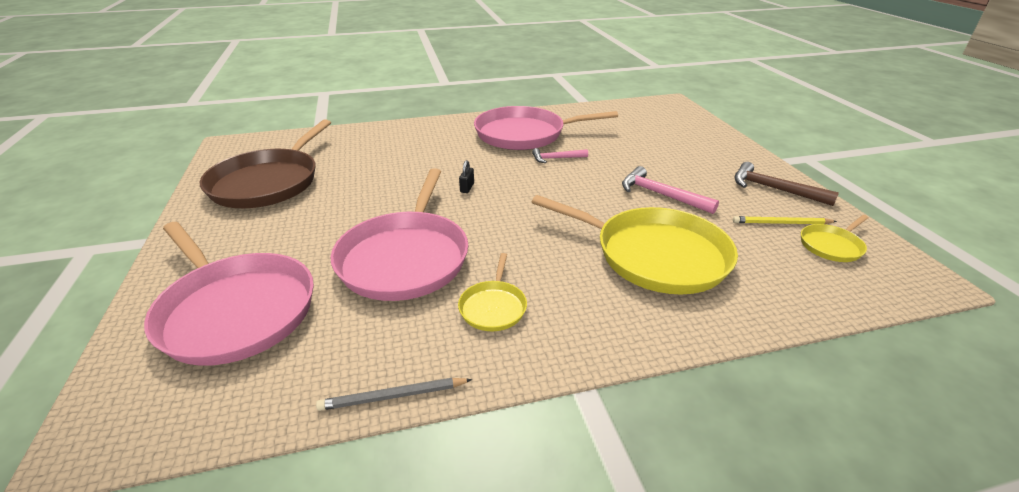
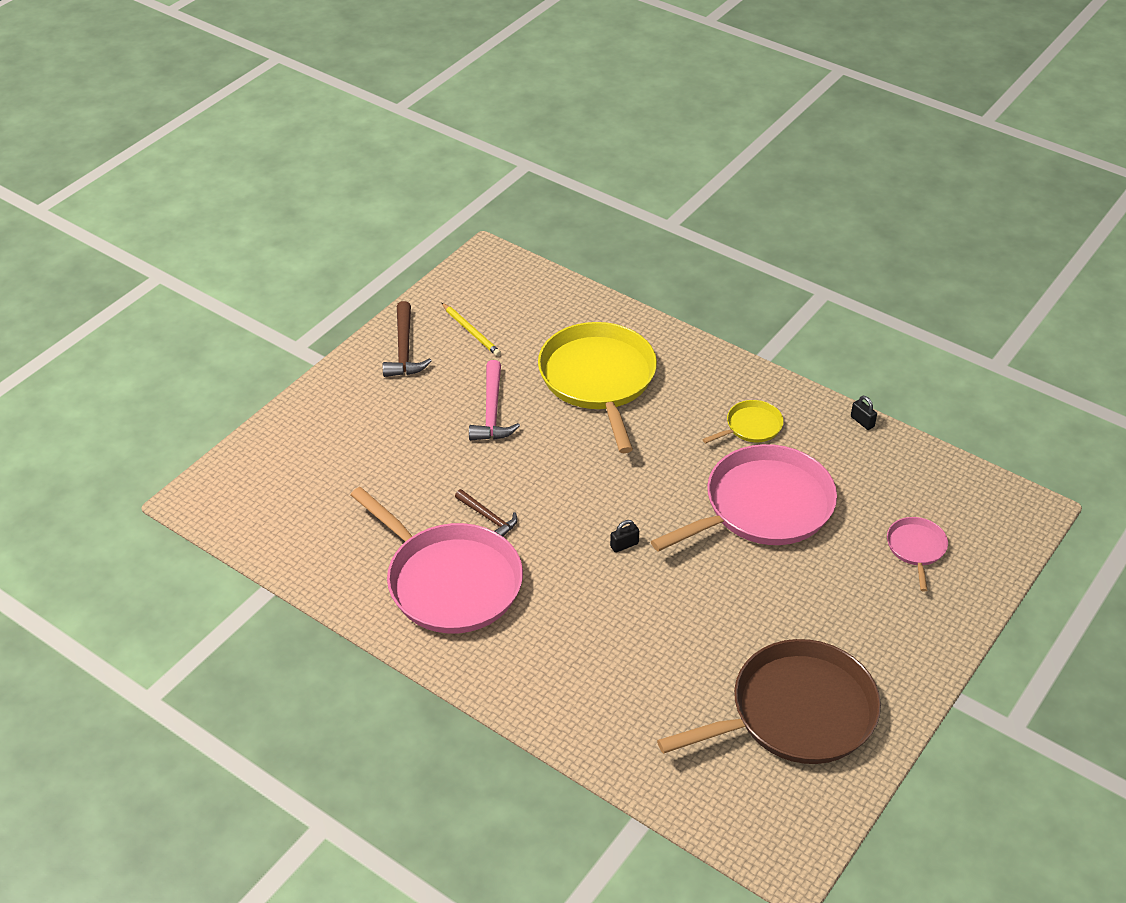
camera: 130 degrees left, 10 degrees up
pink pan [144,222,314,366] -> pink pan [887,517,948,591], size x0.46
grey pencil [316,378,472,411] -> black padlock [851,396,877,430]
pink hammer [532,148,588,163] -> brown hammer [455,489,518,537]
yellow pan [801,215,868,262] -> none

